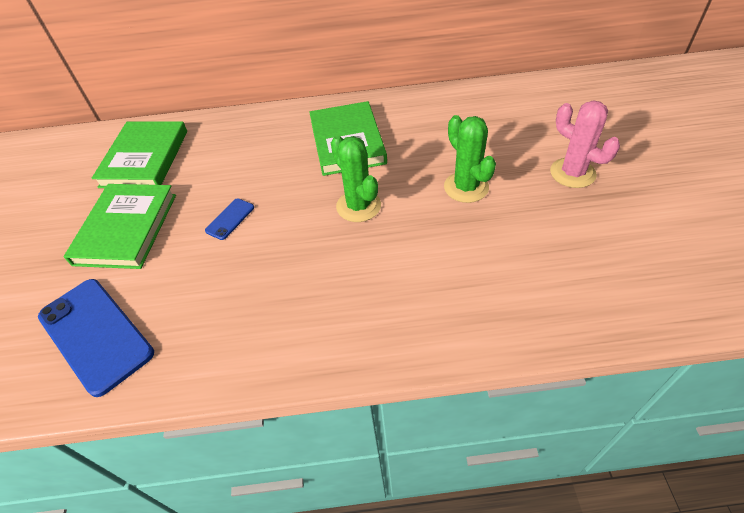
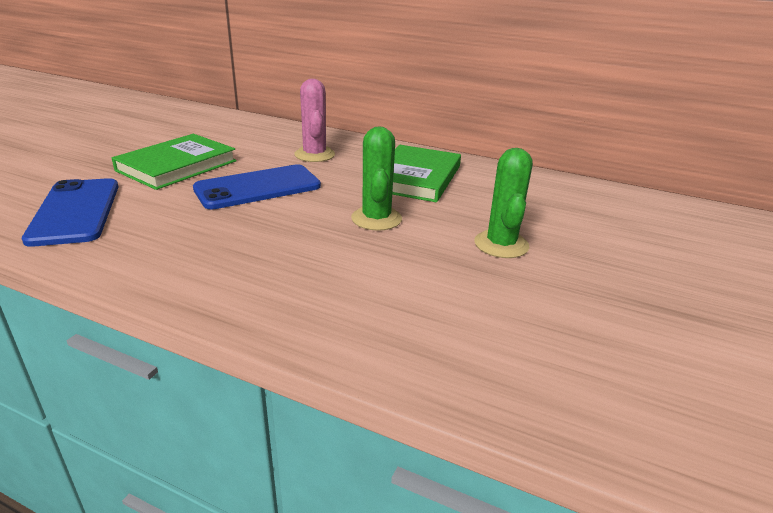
camera: 25 degrees right, 20 degrees down
green book [92,121,187,188] -> none
blue phone [205,198,254,240] -> blue phone [193,164,321,209], size x2.21
pink cactus [550,101,620,188] -> pink cactus moved to [294,79,335,162]

